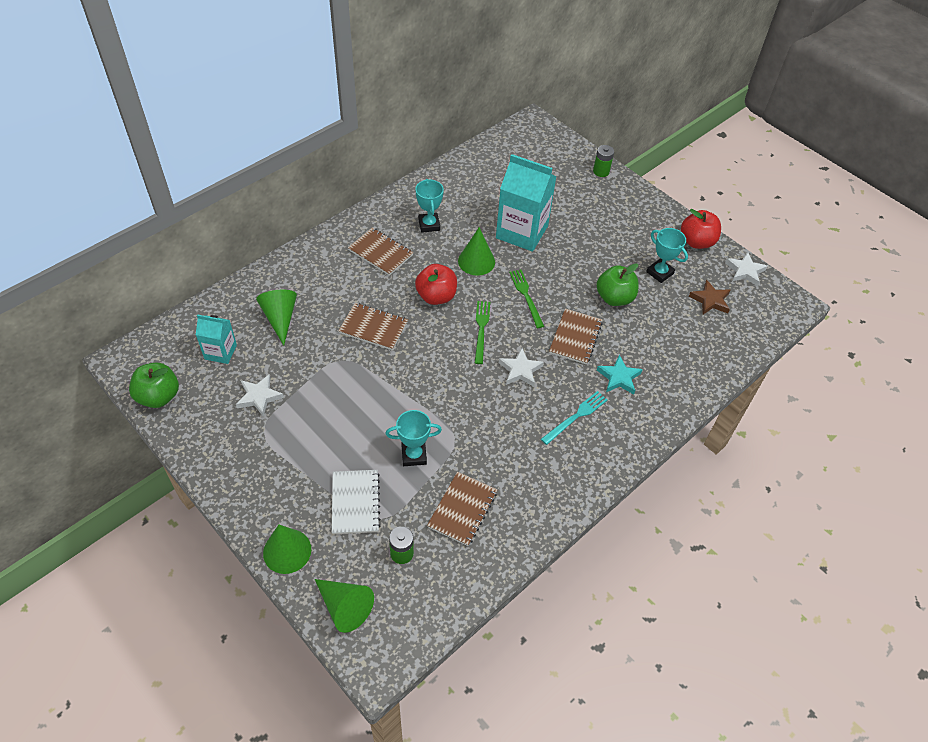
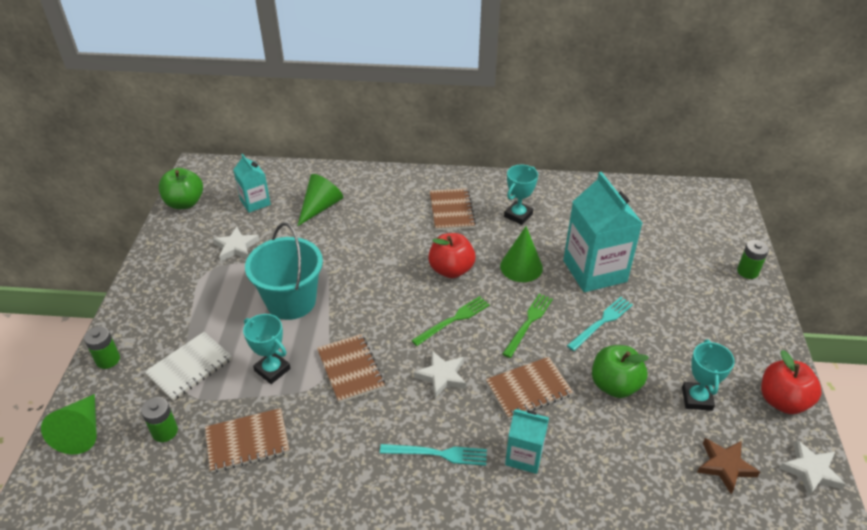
camera: 50 degrees right, 10 degrees down
green cone [263,525,311,574] -> green battery [84,326,120,369]
brown notebook [338,303,408,350] -> brown notebook moved to [317,334,385,403]
turquoise star [597,355,643,394] -> turquoise carton [505,409,549,474]
none -> turquoise bucket [245,223,323,320]
none -> turquoise fork [567,297,633,351]

